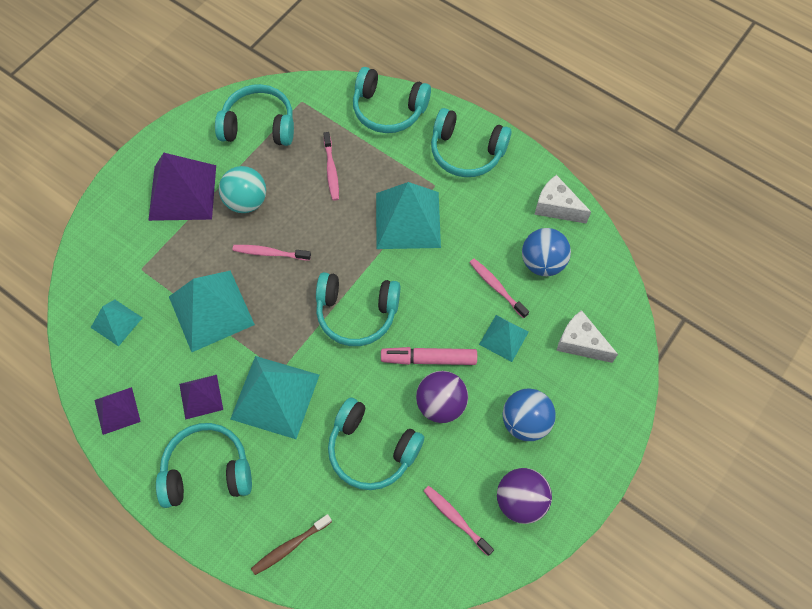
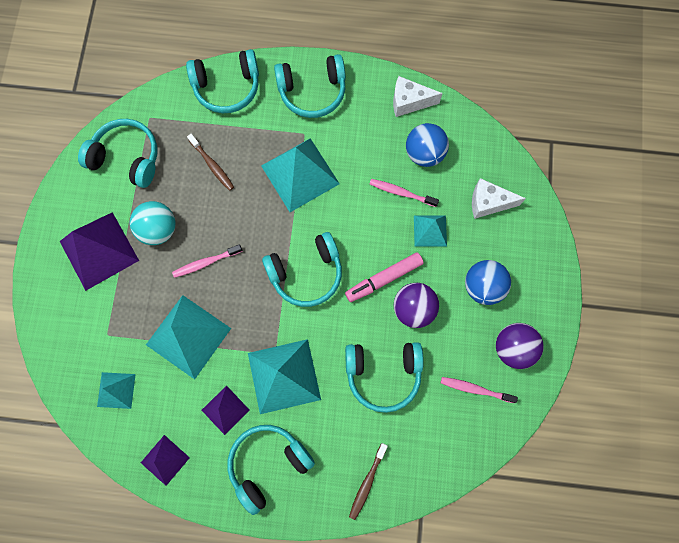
camera: 30 degrees left, 10 degrees up
turquoise headphones [215,84,294,146] -> turquoise headphones turned 45 degrees clockwise [78,119,157,188]
pink toothbrush [323,132,339,201] -> brown toothbrush [187,134,234,191]

